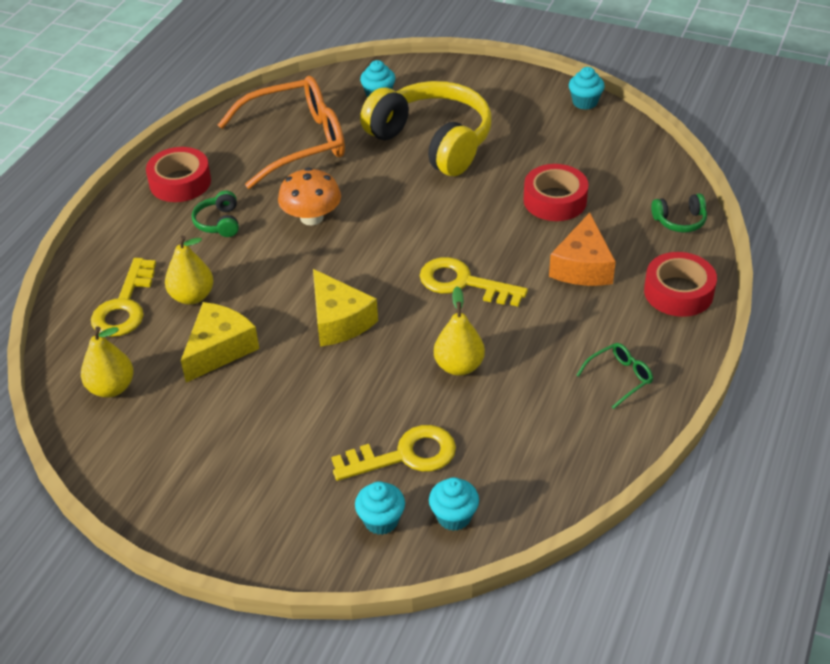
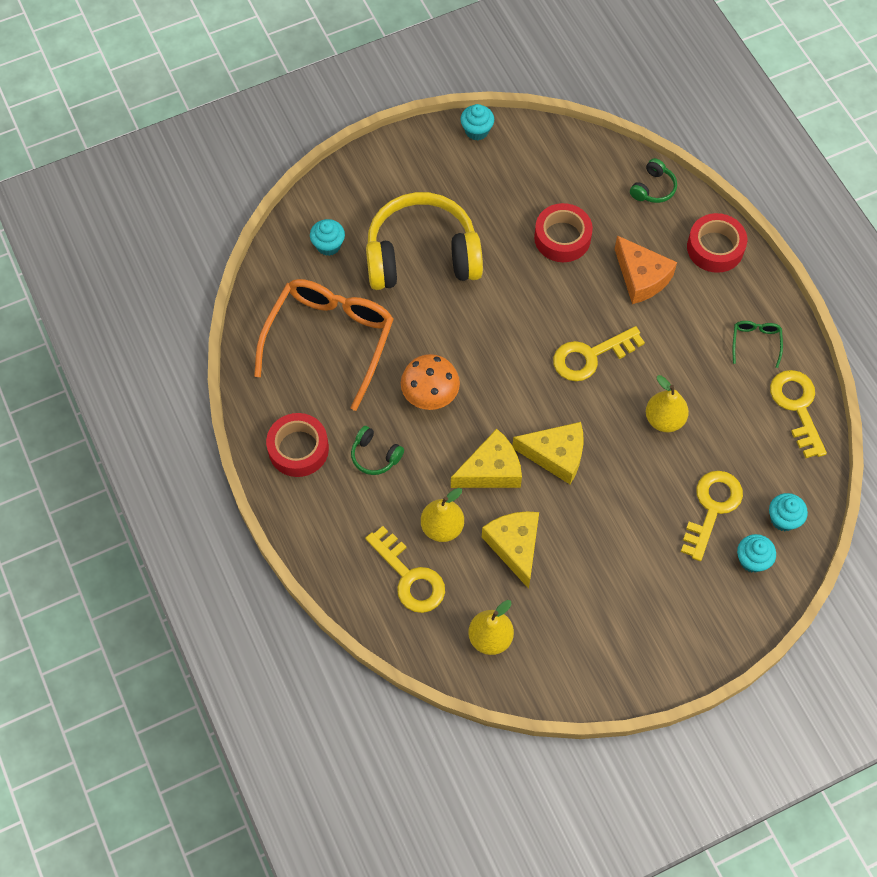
camera: 50 degrees left, 20 degrees up
none -> yellow cheese [451,429,522,488]
none -> yellow key [770,370,827,458]

